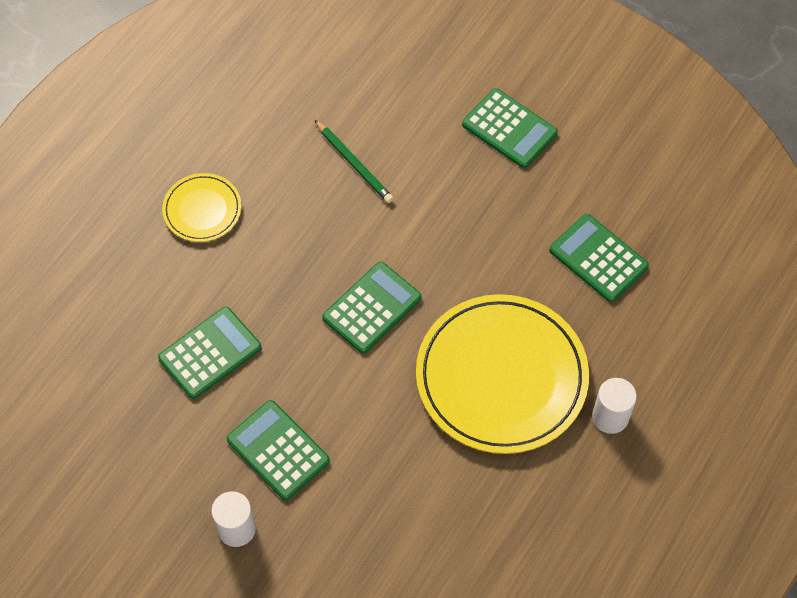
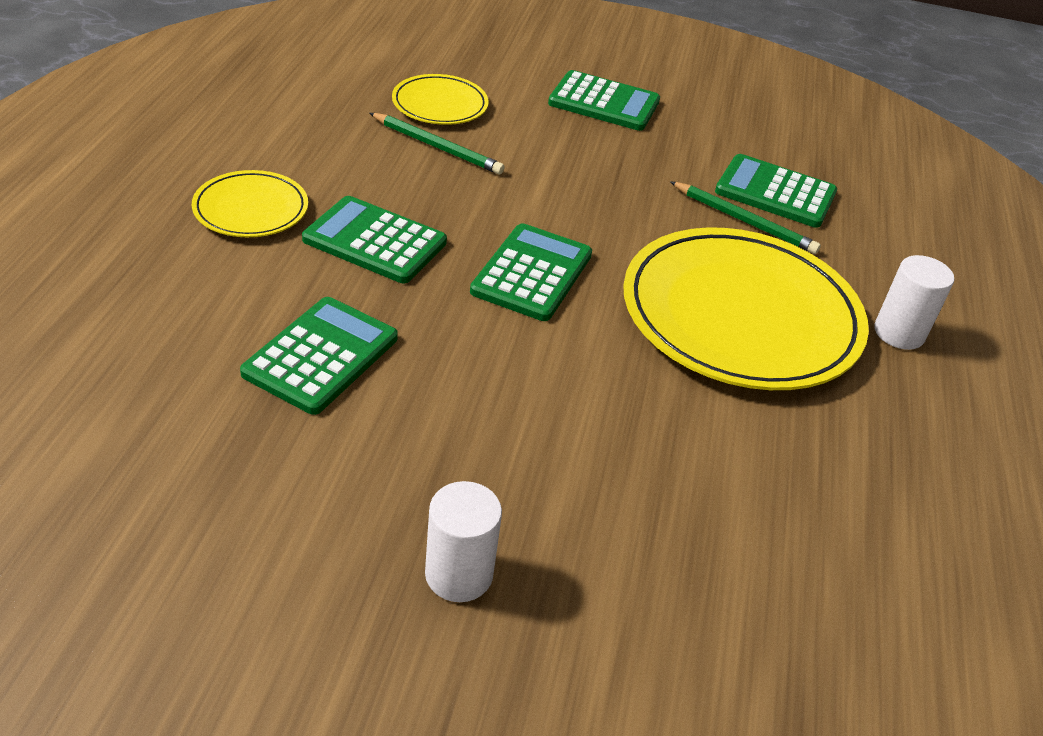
camera: 25 degrees left, 20 degrees down
green calculator [227,400,330,500] -> green calculator moved to [302,196,447,283]
none -> yellow plate [392,74,489,125]
none -> green pencil [670,181,821,254]

